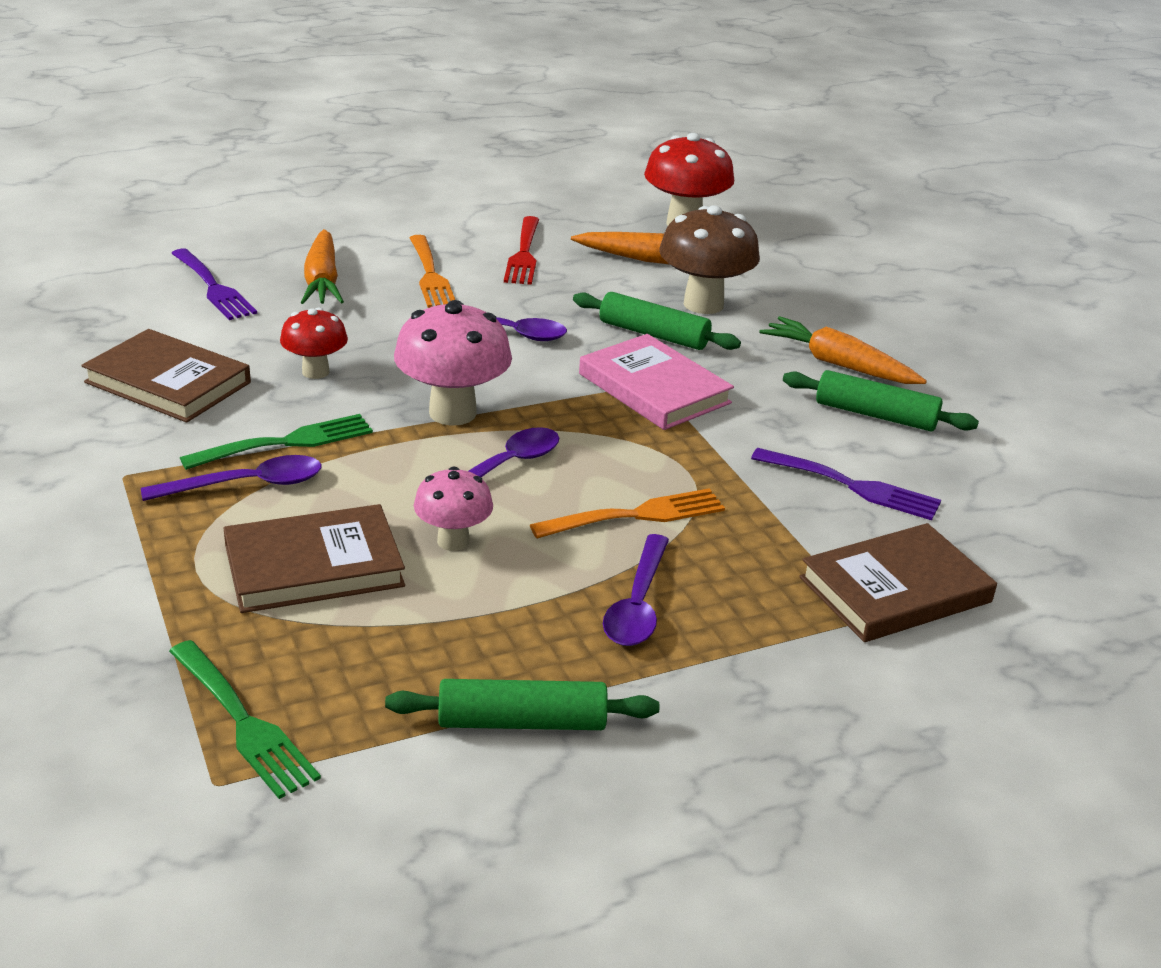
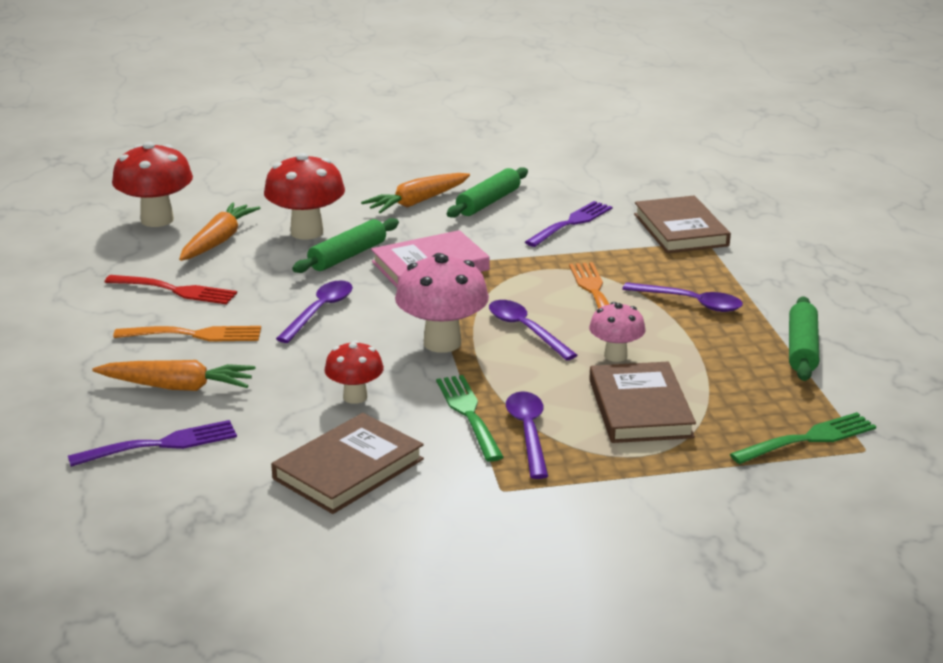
camera: 75 degrees left, 5 degrees down
brown mushroom [659,205,760,314] -> red mushroom [264,153,345,240]

